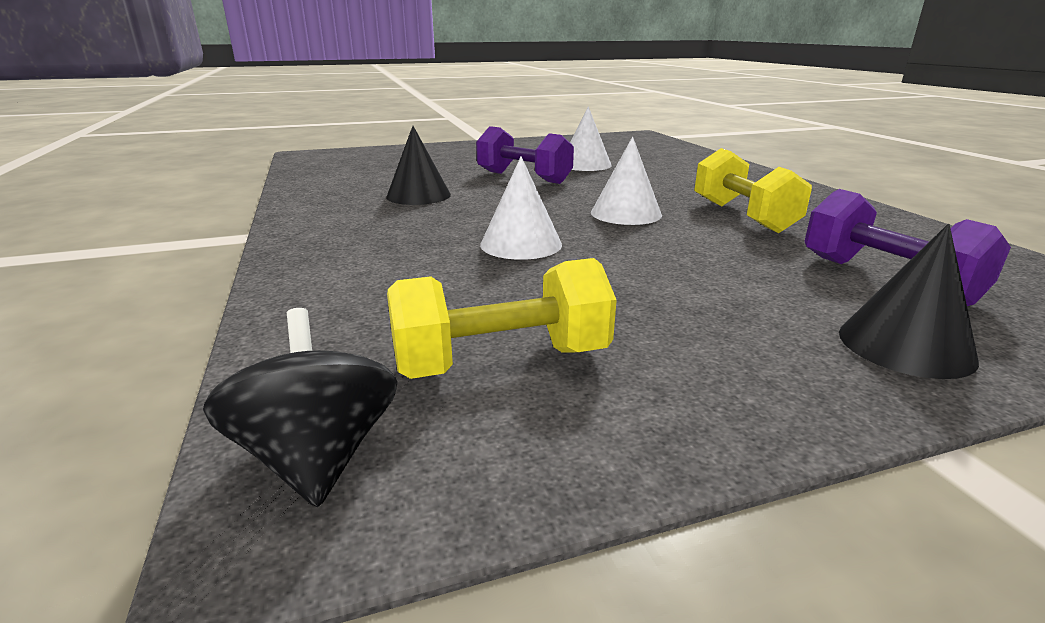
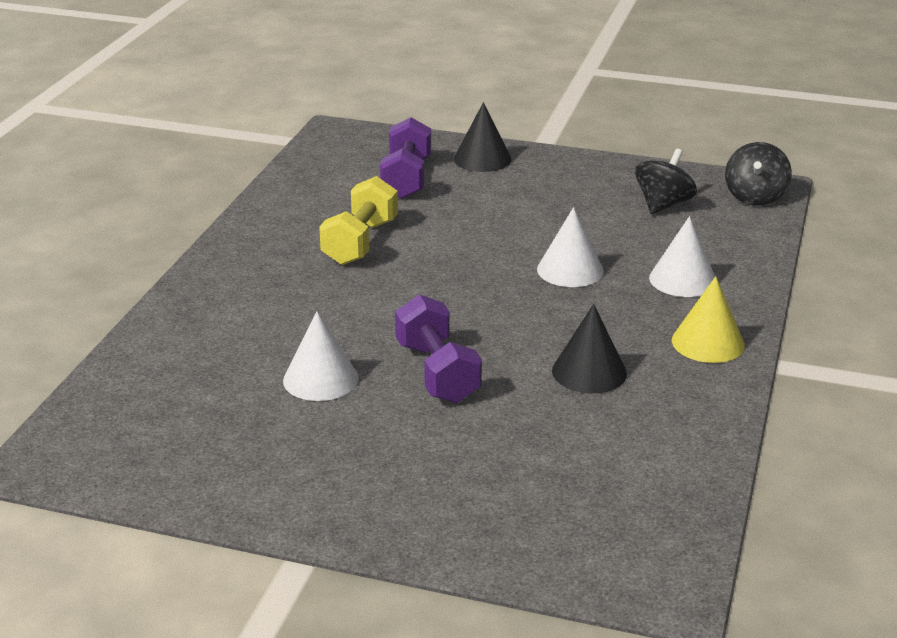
camera: 145 degrees left, 5 degrees up
yellow dumbbell [387,258,617,379] -> black spinning top [635,149,697,214]
white cone [591,137,662,225] -> white cone moved to [649,216,715,297]
none -> yellow cone [672,276,745,363]

